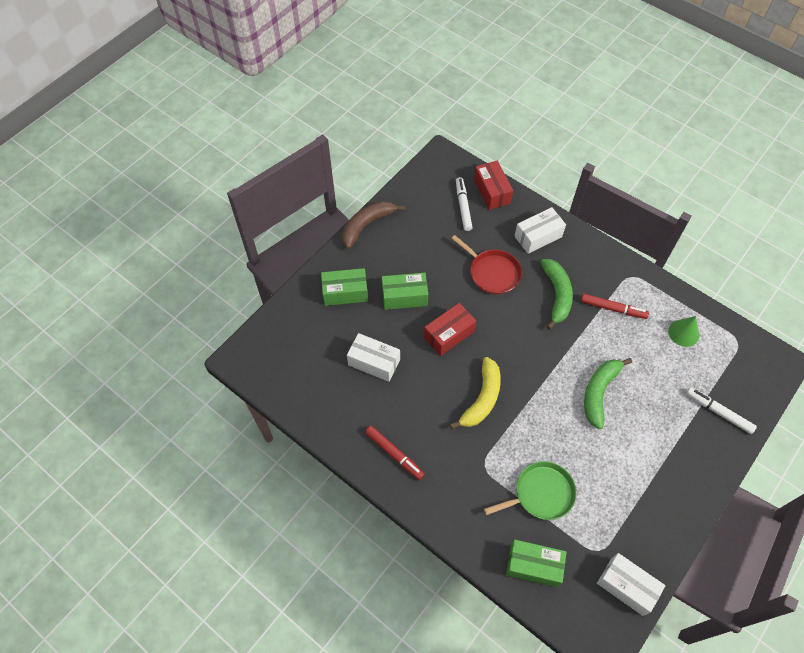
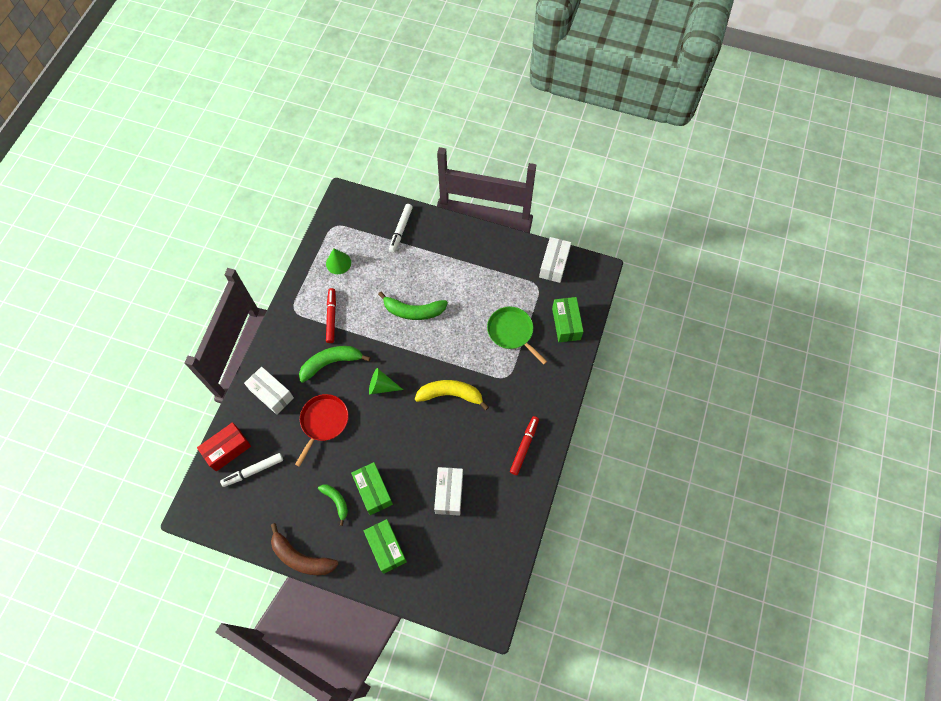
camera: 110 degrees left, 5 degrees up
red box [424,303,476,356] -> none
none -> green banana [318,485,348,526]
none -> green cone [369,368,403,394]

